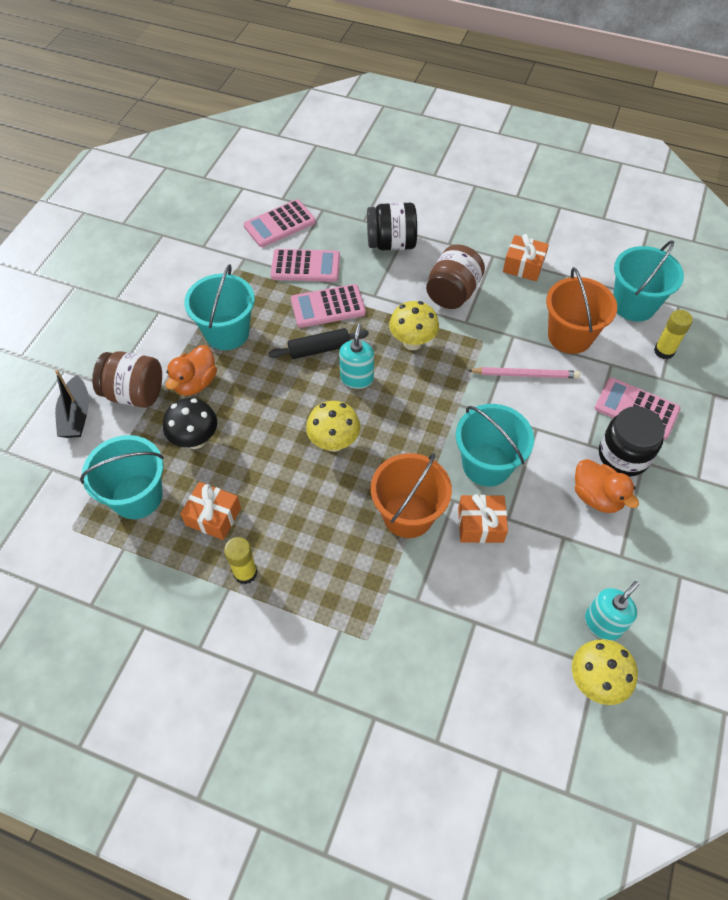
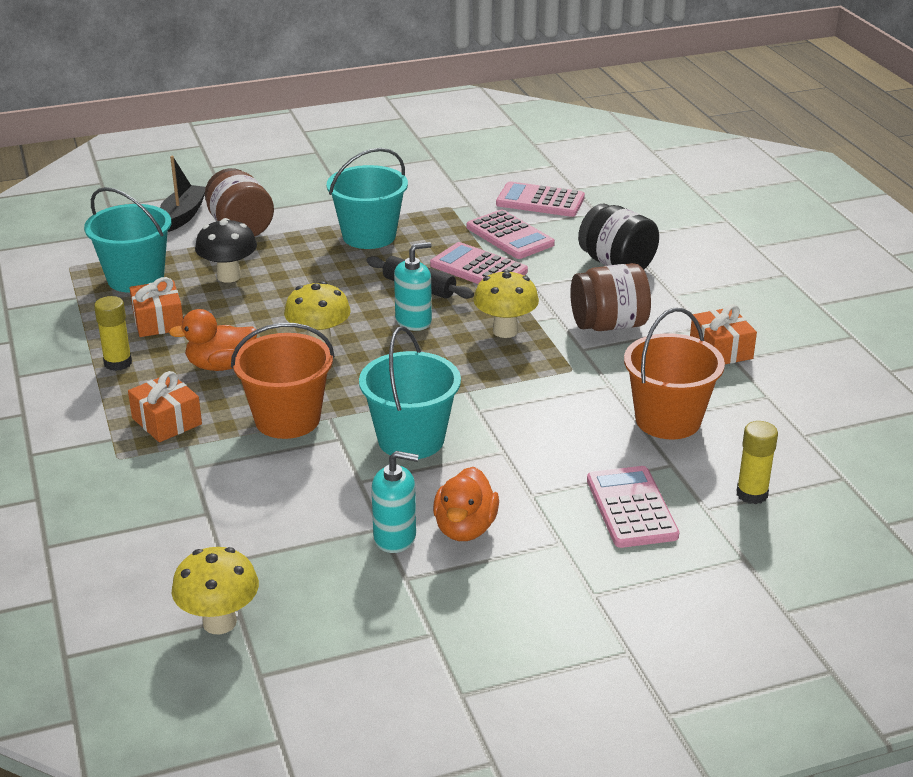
camera: 50 degrees right, 25 degrees down
black boat [55,370,89,438] -> black boat turned 150 degrees clockwise [160,156,206,232]
orange duck [166,345,217,396] -> orange duck moved to [169,309,257,371]
orange gift [458,494,508,543] -> orange gift moved to [128,371,202,442]
pink pencil [467,367,580,378] -> none
turquoise soap dispenser [585,581,639,641] -> turquoise soap dispenser moved to [371,451,419,553]
black jar [599,406,665,477] -> none
turquoise bucket [613,240,684,322] -> none

